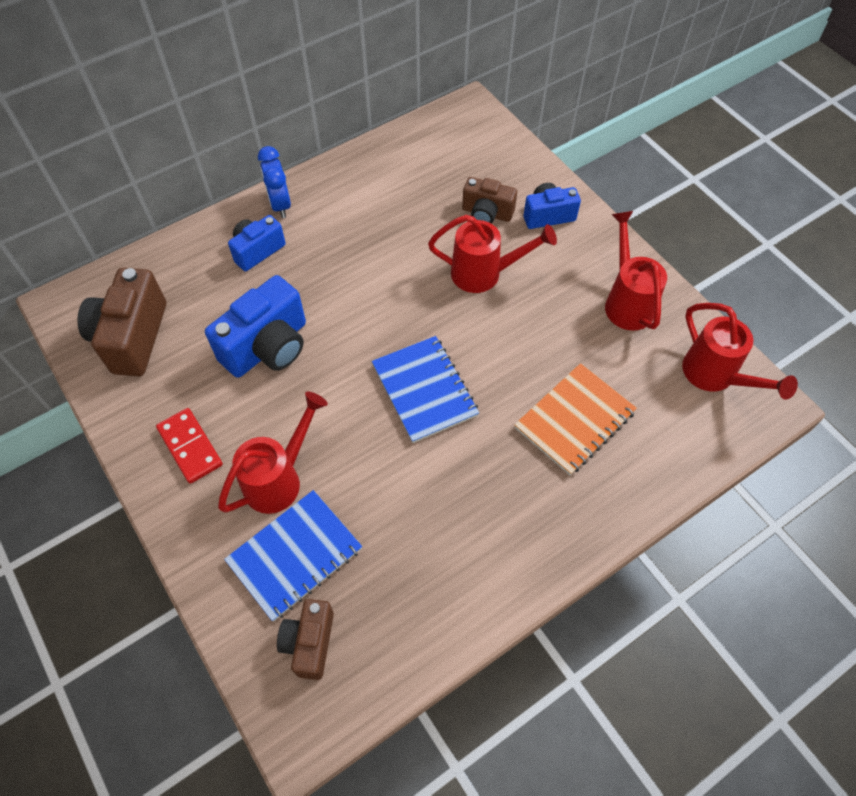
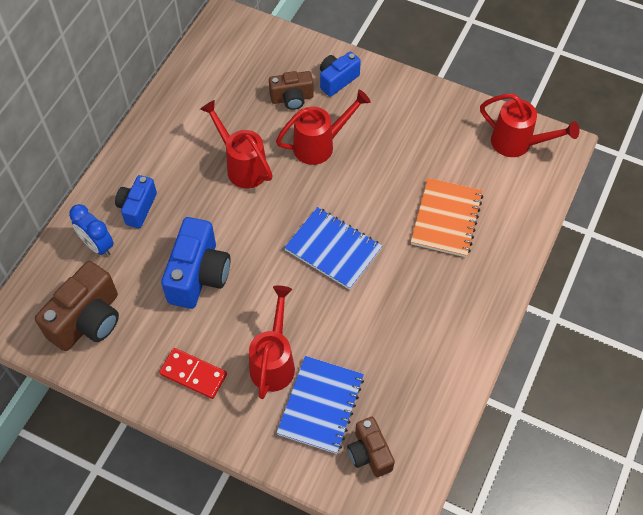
camera: 30 degrees left, 0 degrees up
brown camera [78,268,166,376] -> brown camera turned 120 degrees counterclockwise [35,261,119,351]
blue clock [258,146,291,218] -> blue clock moved to [69,204,114,257]
red watering can [605,211,667,331] -> red watering can moved to [200,100,273,188]

